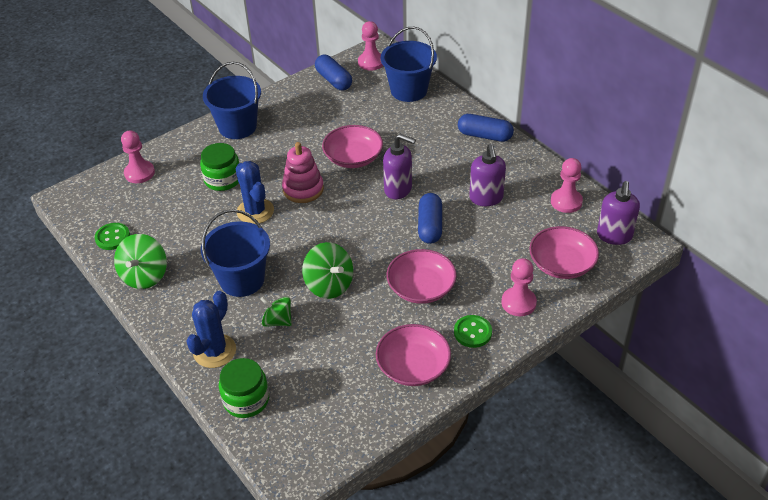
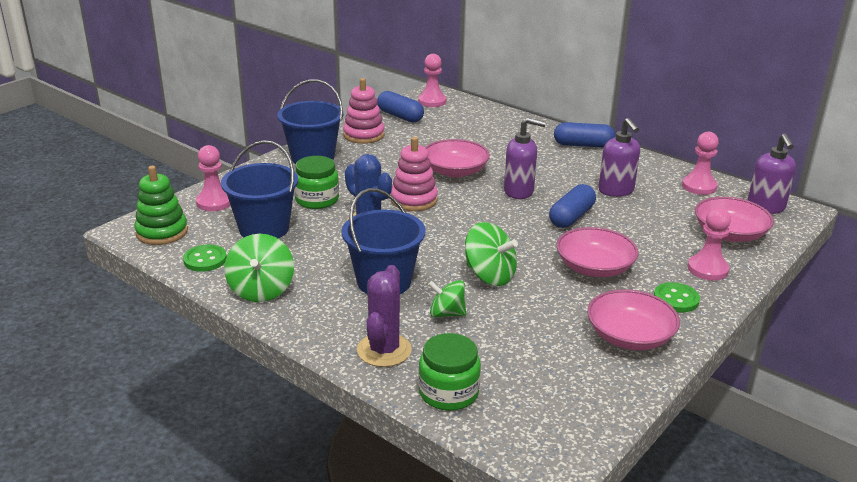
camera: 15 degrees left, 15 degrees down
blue cactus [186,291,236,368] -> purple cactus [357,265,412,367]
blue bucket [381,27,437,102] -> blue bucket moved to [221,140,298,238]
blue capsule [418,193,442,244] -> blue capsule turned 45 degrees clockwise [549,184,596,228]
none -> green stacking toy [134,165,188,245]
none -> pink stacking toy [343,78,385,144]

